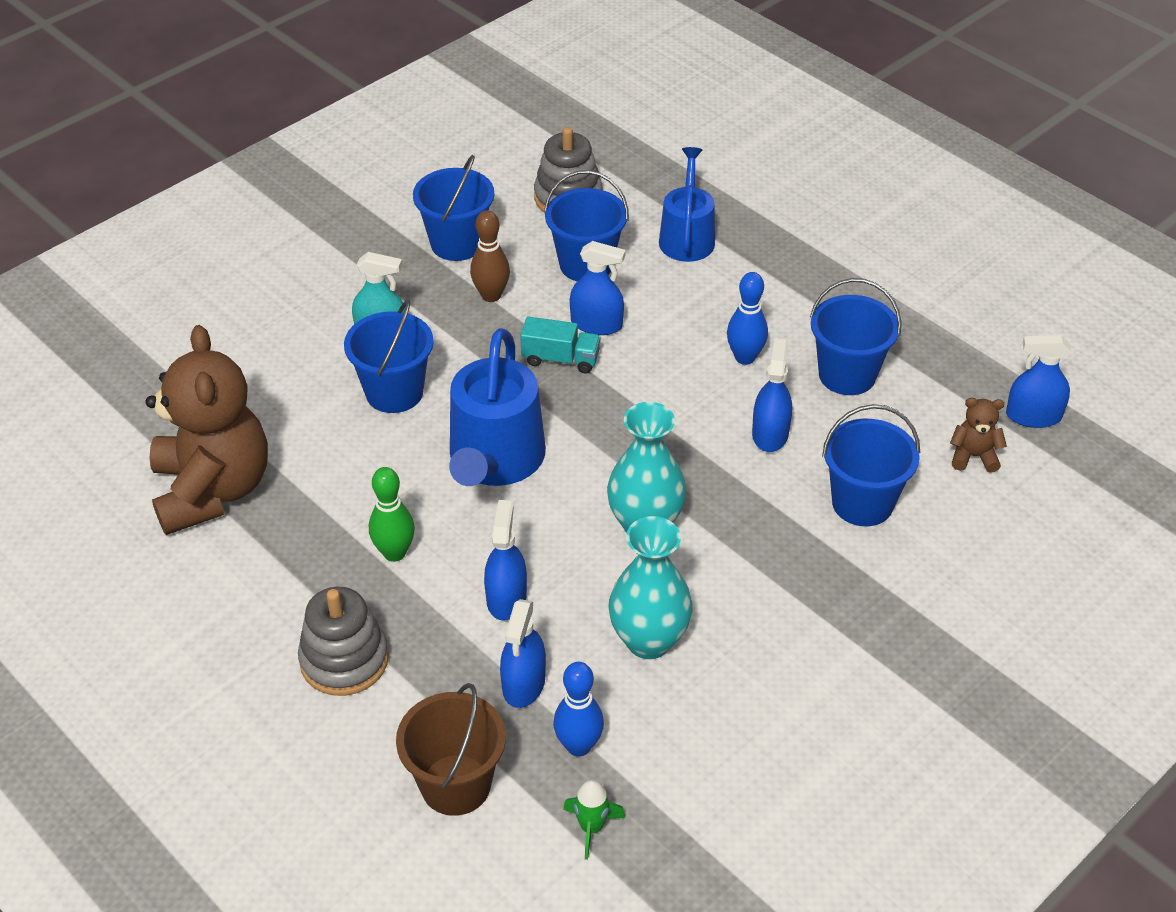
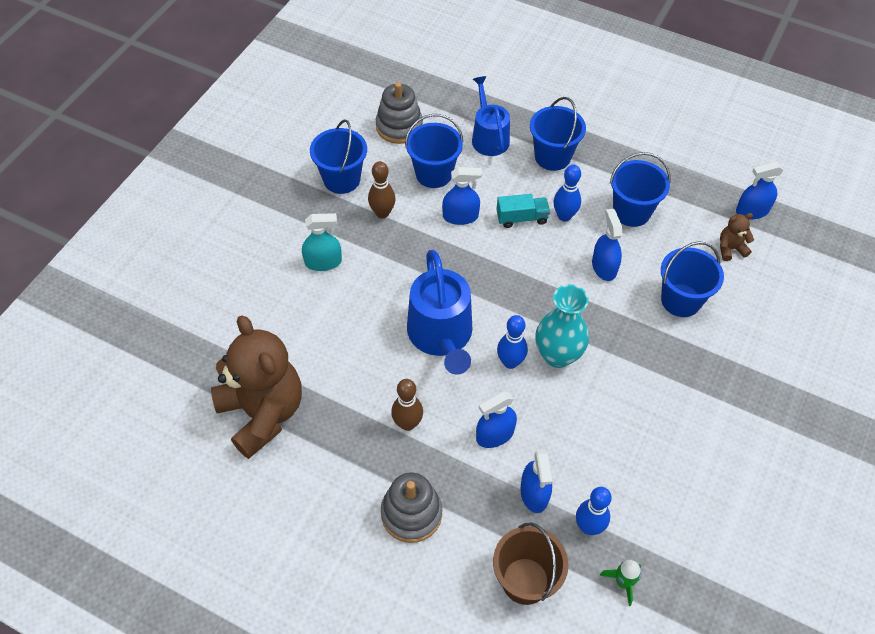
camera: 20 degrees left, 10 degrees up
blue bucket [344,299,434,413] -> blue bucket moved to [530,97,586,171]
green bowling pin [369,467,415,562] -> brown bowling pin [391,379,423,431]
blue spray bottle [484,500,527,621] -> blue spray bottle turned 105 degrees counterclockwise [476,392,517,448]
turquoise truck [520,317,600,373] -> turquoise truck moved to [496,194,550,228]
turquoise vase [608,516,693,659] -> none
none -> blue bowling pin [497,315,528,369]

